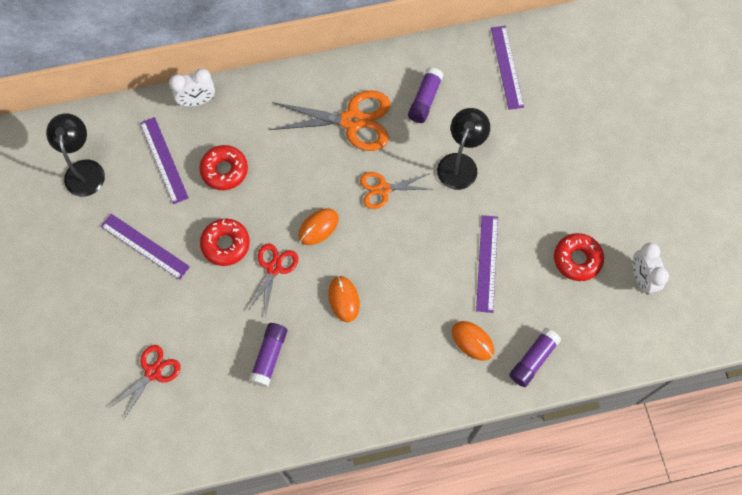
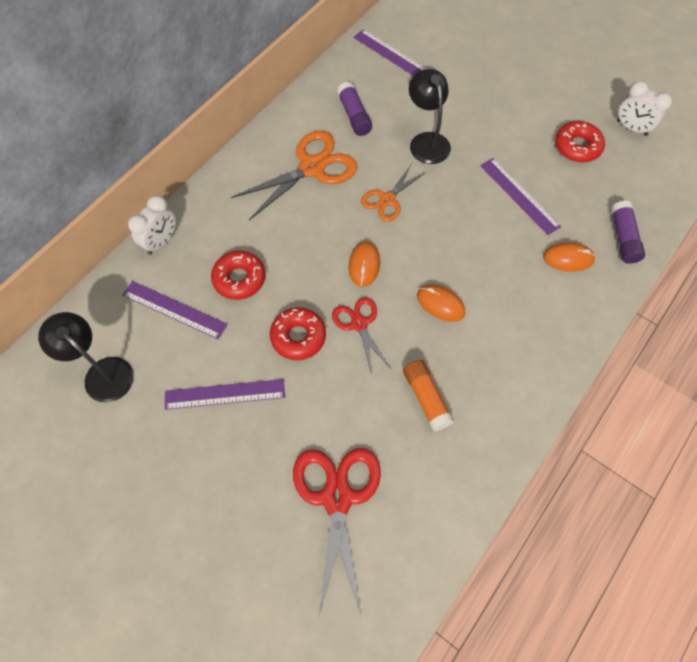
camera: 40 degrees left, 5 degrees down
red scissors [109,345,181,419] -> red scissors [293,448,381,616], size x1.71
purple glue stick [249,323,287,387] -> orange glue stick [403,360,454,432]

